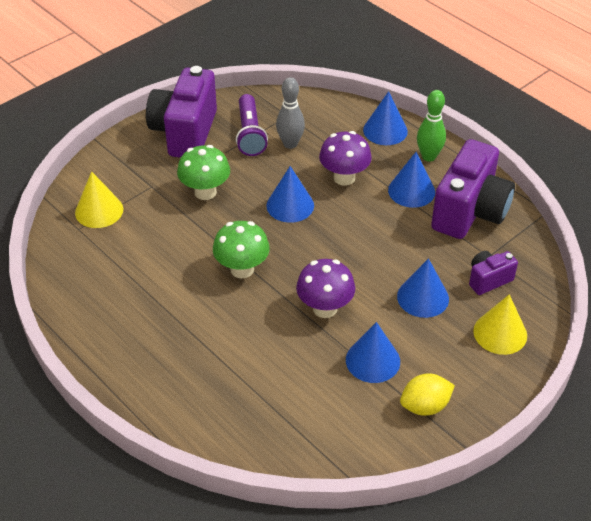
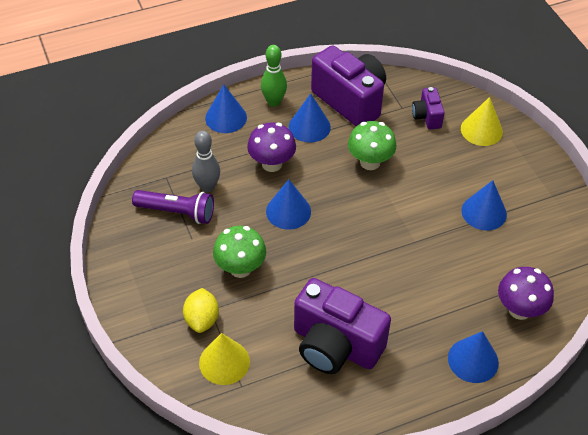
camera: 70 degrees left, 5 degrees up
purple camera [146,66,217,158] -> purple camera moved to [294,278,391,374]
green mushroom [213,221,270,279] -> green mushroom moved to [348,121,396,170]
purple mushroom [296,259,355,318] -> purple mushroom moved to [498,267,554,320]
blue cone [397,258,449,318] -> blue cone moved to [448,331,499,383]
yellow lemon [400,373,455,416] -> yellow lemon moved to [183,288,219,333]

